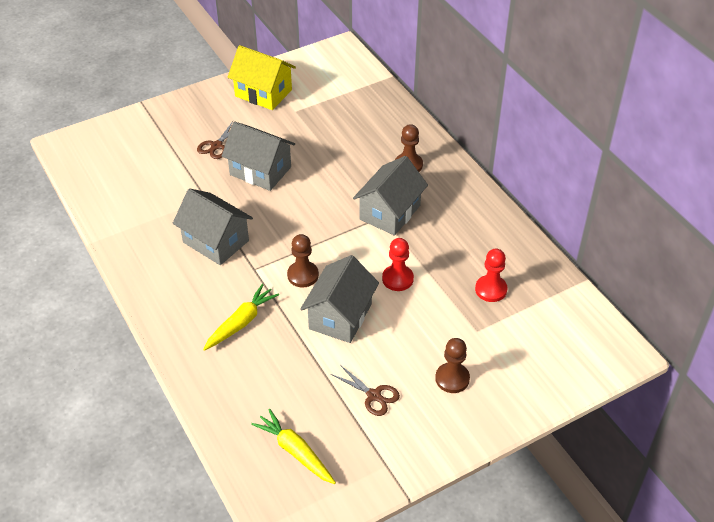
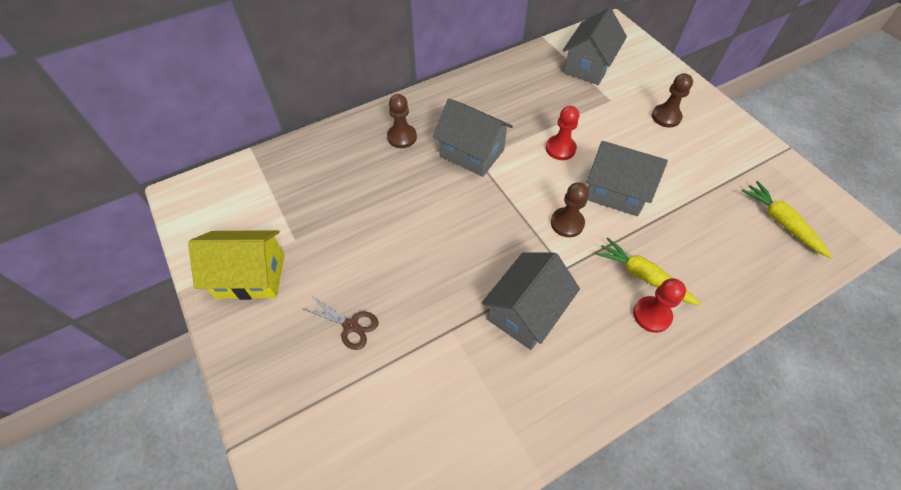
camera: 90 degrees left, 10 degrees up
grey house [222,121,295,191] -> grey house moved to [563,8,627,85]
yellow house [228,45,296,110] -> yellow house turned 60 degrees clockwise [188,230,285,300]
yellow carrot [251,409,336,484] -> yellow carrot turned 105 degrees clockwise [742,181,832,258]
brown scissors [331,365,400,416] -> none
red pawn [475,249,508,302] -> red pawn moved to [633,278,686,333]

